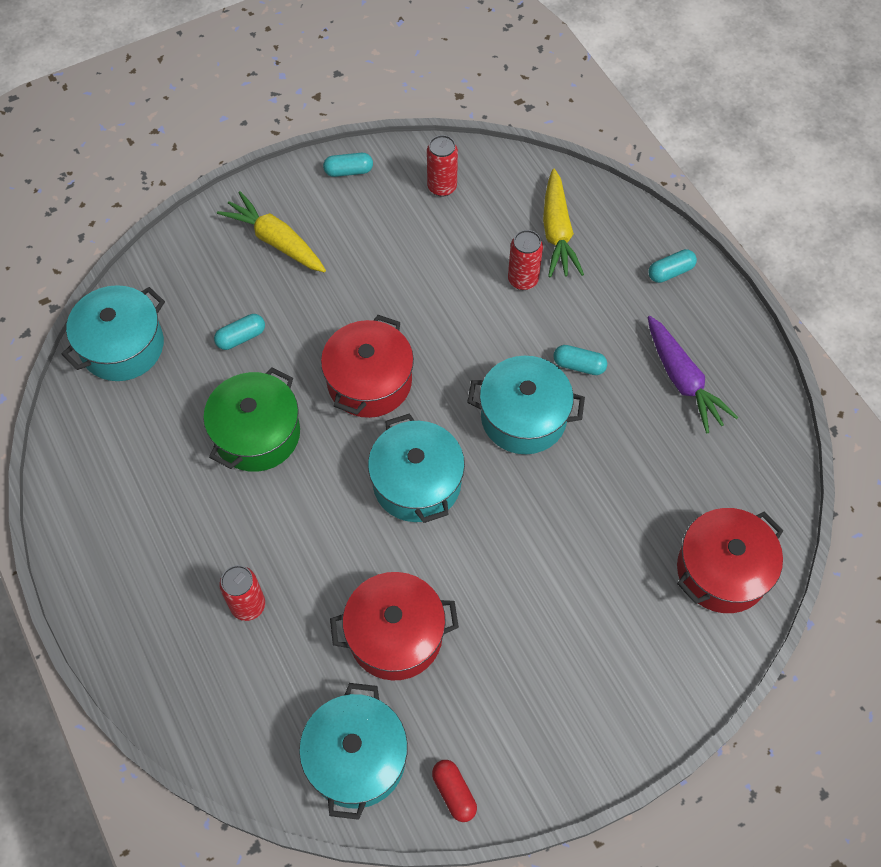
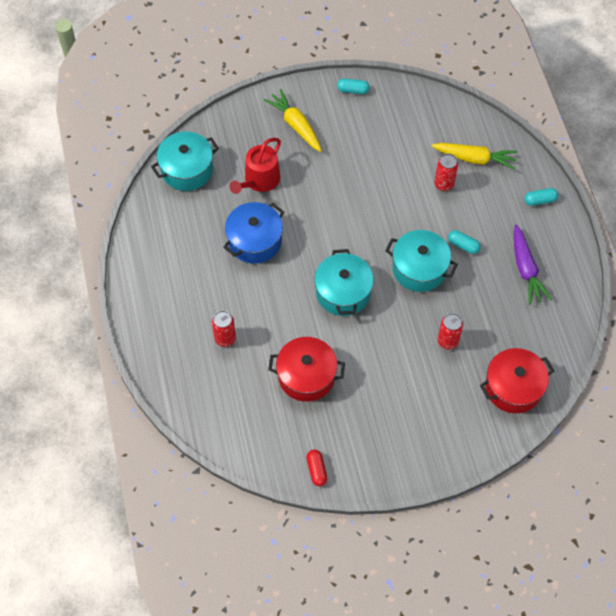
camera: 15 degrees right, 0 degrees up
green pot [203,368,300,472] -> blue pot [223,202,284,264]
turquoise capsule [214,314,265,350] -> red watering can [229,138,281,194]
turquoise pot [299,683,408,820] -> none
red pot [321,315,414,418] -> none
red can [427,135,458,197] -> red can moved to [438,313,463,349]
yellow carrot [543,169,584,277] -> yellow carrot turned 90 degrees counterclockwise [432,143,518,170]

